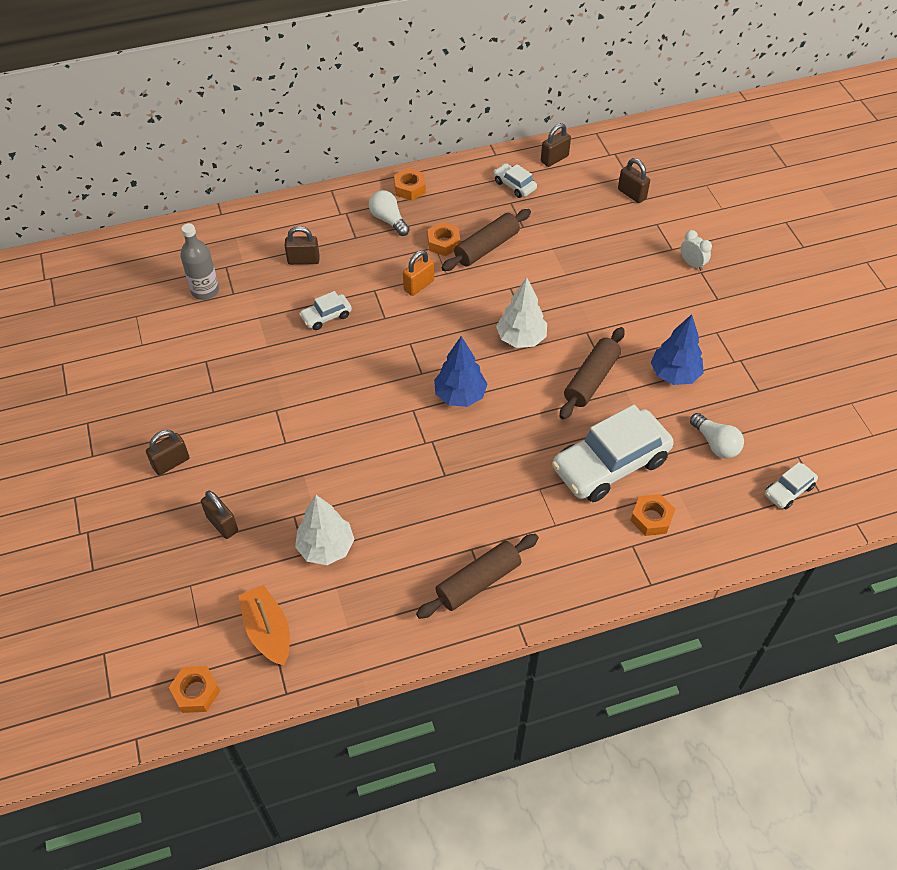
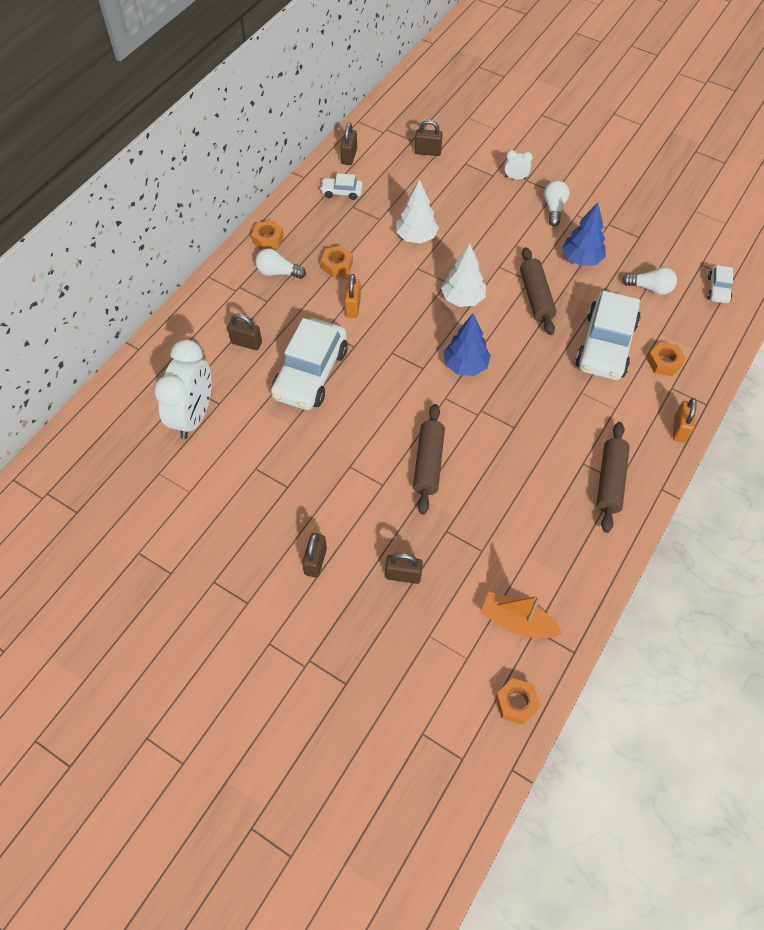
camera: 40 degrees left, 5 degrees up
grey bottle [180,223,219,300] -> white clock [154,339,212,439]
brown padlock [284,226,320,265] -> brown padlock turned 60 degrees clockwise [227,313,262,350]
white tree [295,495,355,565] -> white tree moved to [396,179,439,244]
white car [299,291,352,330] -> white car [271,318,348,410], size x2.16
brown rolling pin [441,209,531,271] -> brown rolling pin moved to [413,404,445,515]
none -> white light bulb [544,180,569,226]
none -> orange padlock [673,398,697,442]

